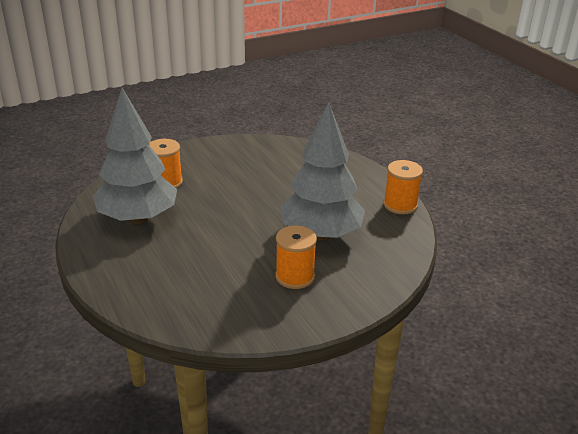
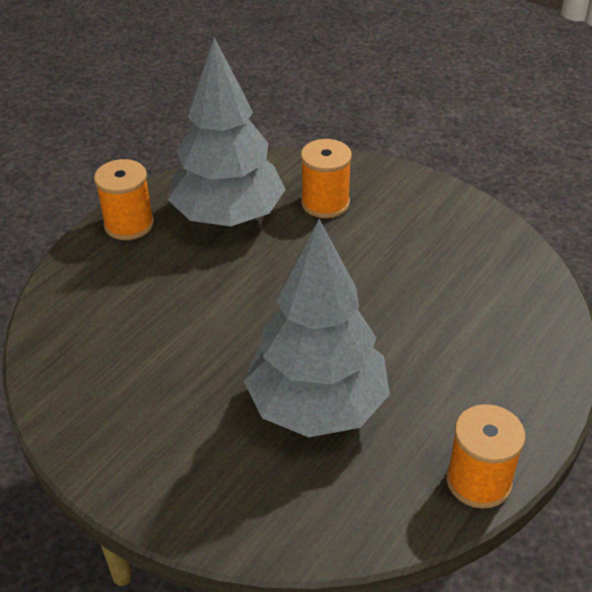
camera: 65 degrees right, 10 degrees up
orange spool [275,225,317,289] -> orange spool moved to [94,159,154,240]

